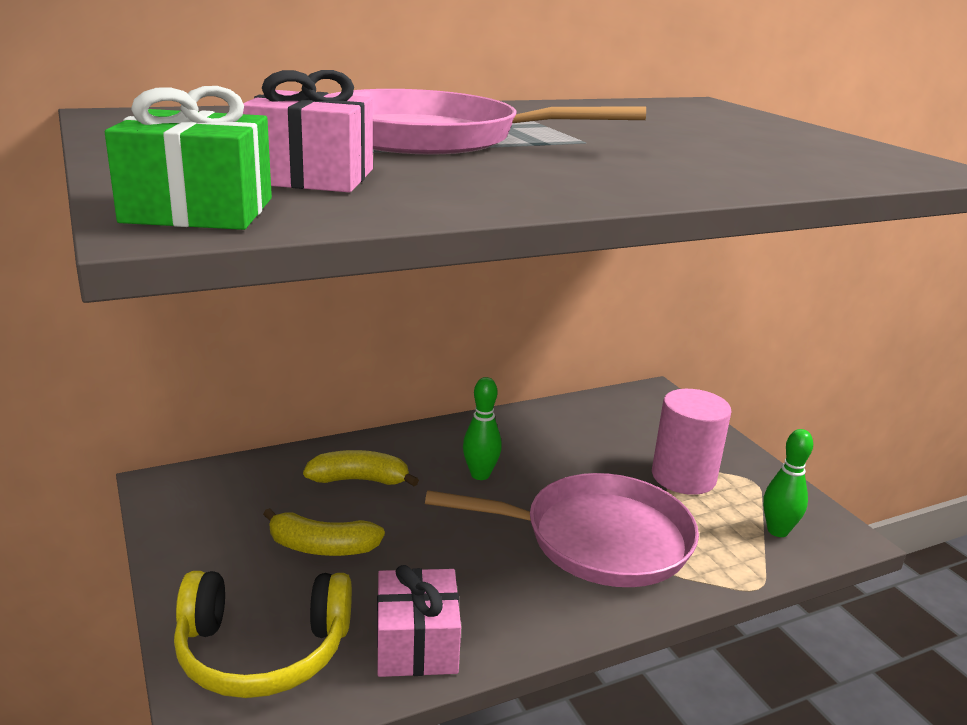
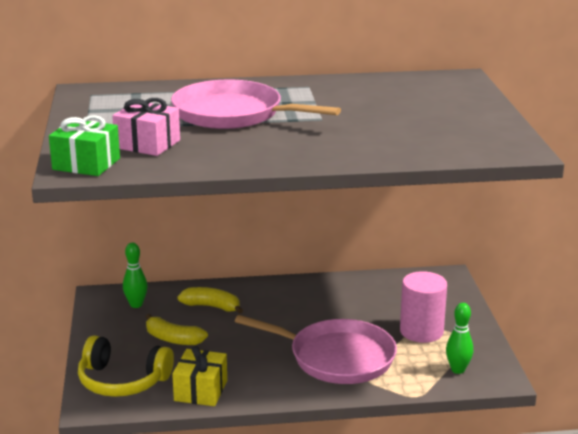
camera: 20 degrees right, 0 degrees up
pink gift [377,565,461,677] -> yellow gift [172,346,227,406]
green bowling pin [463,377,502,480] -> green bowling pin moved to [123,243,147,308]

